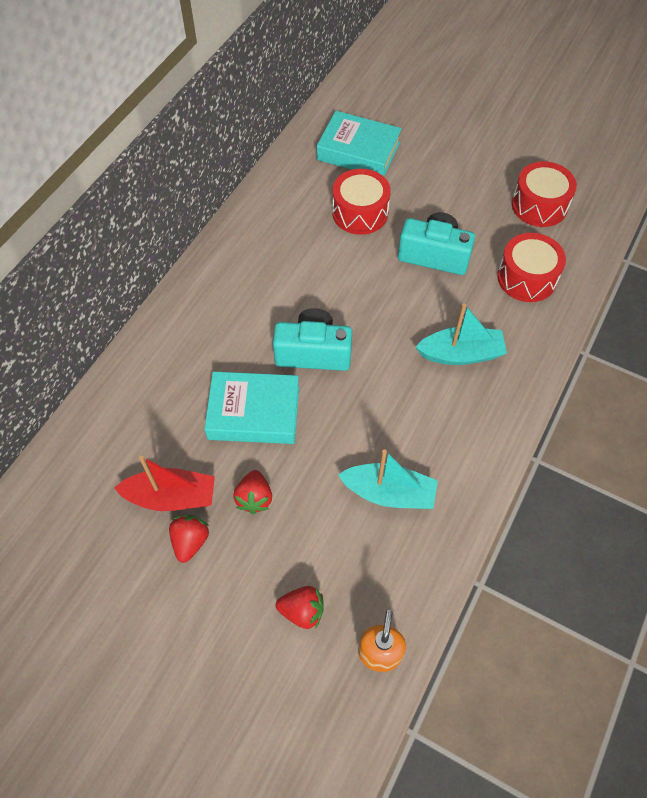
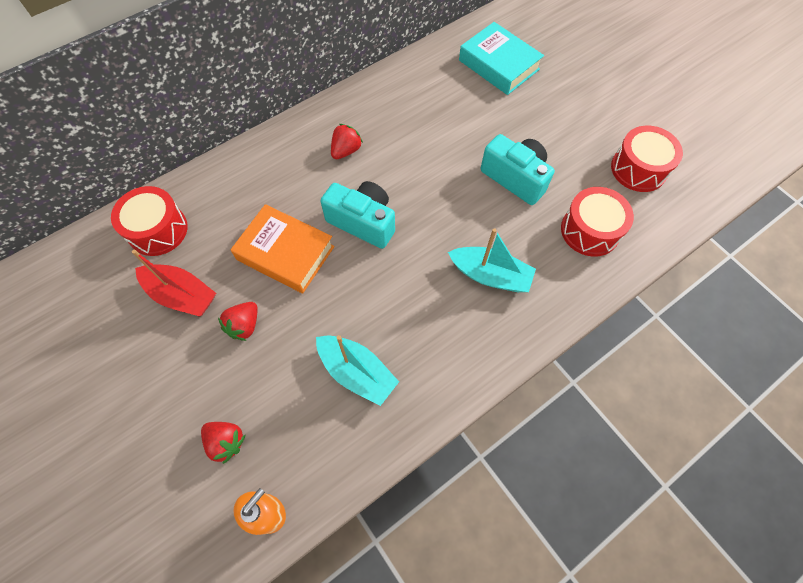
camera: 25 degrees right, 5 degrees up
red strawberry [169,515,209,563] -> red strawberry moved to [331,124,363,159]
turquoise book [204,372,299,444] -> orange book [231,204,334,293]
red drum [332,169,391,235] -> red drum moved to [111,186,188,256]

